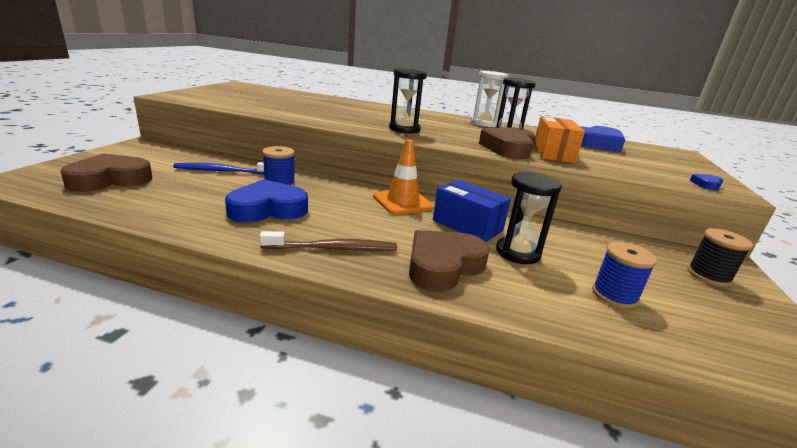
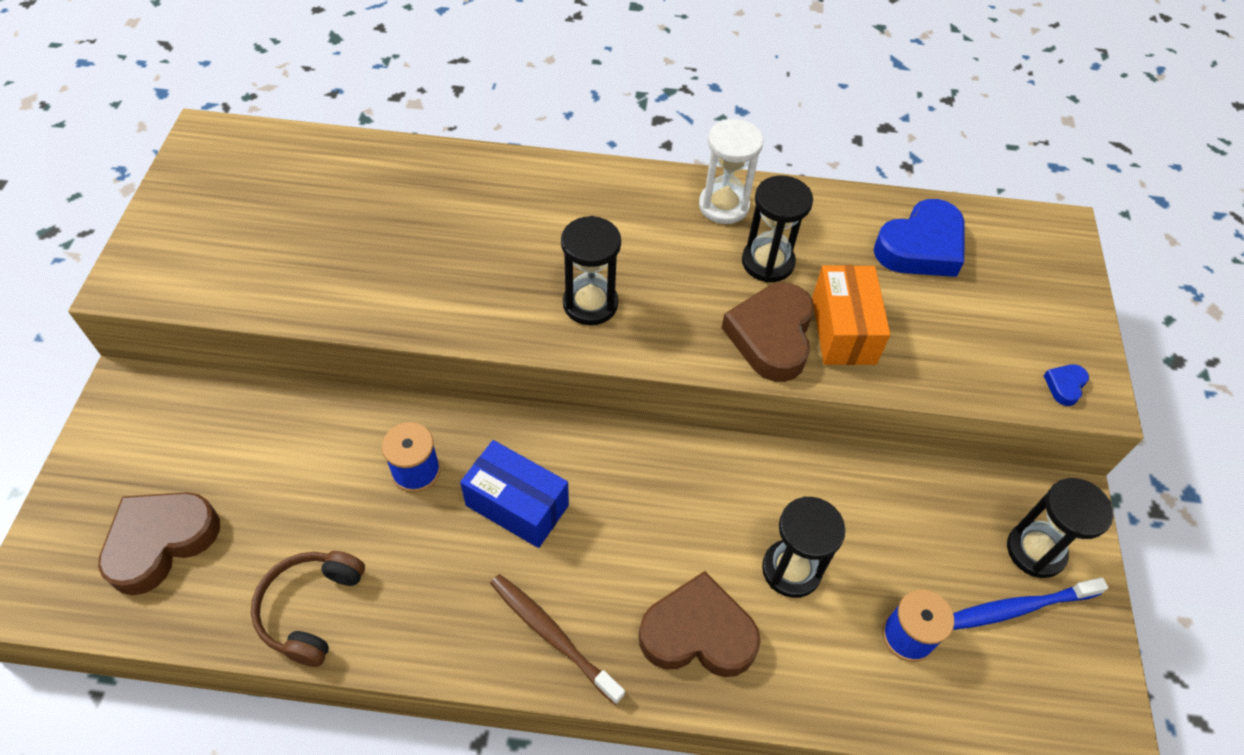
camera: 10 degrees left, 30 degrees up
blue toothbrush [173,162,264,175] -> blue toothbrush moved to [953,577,1108,630]
blue heart [225,179,308,223] -> none
brown toothbrush [260,231,397,251] -> brown toothbrush turned 120 degrees counterclockwise [490,574,625,705]
orange traffic cone [373,139,434,214] -> none
brown heart [409,230,489,291] -> brown heart turned 60 degrees clockwise [639,571,761,677]
blue box [433,180,511,242] -> blue box moved to [460,440,569,548]
black spool [687,228,753,287] -> black hourglass [1007,478,1114,578]
none -> brown headphones [251,551,365,667]

